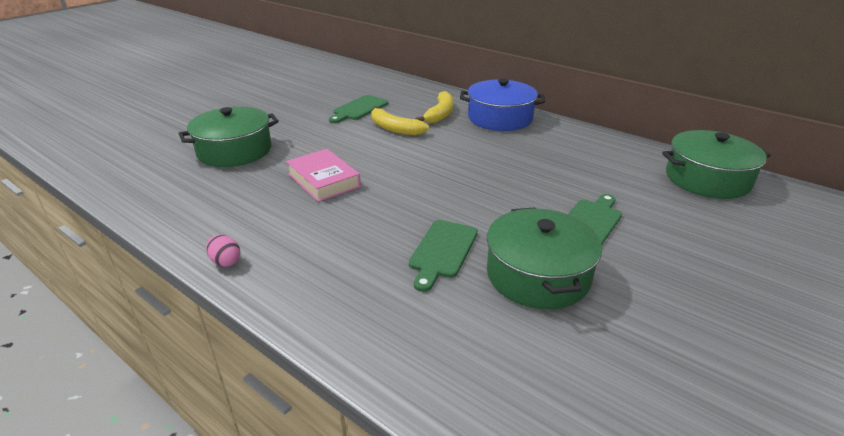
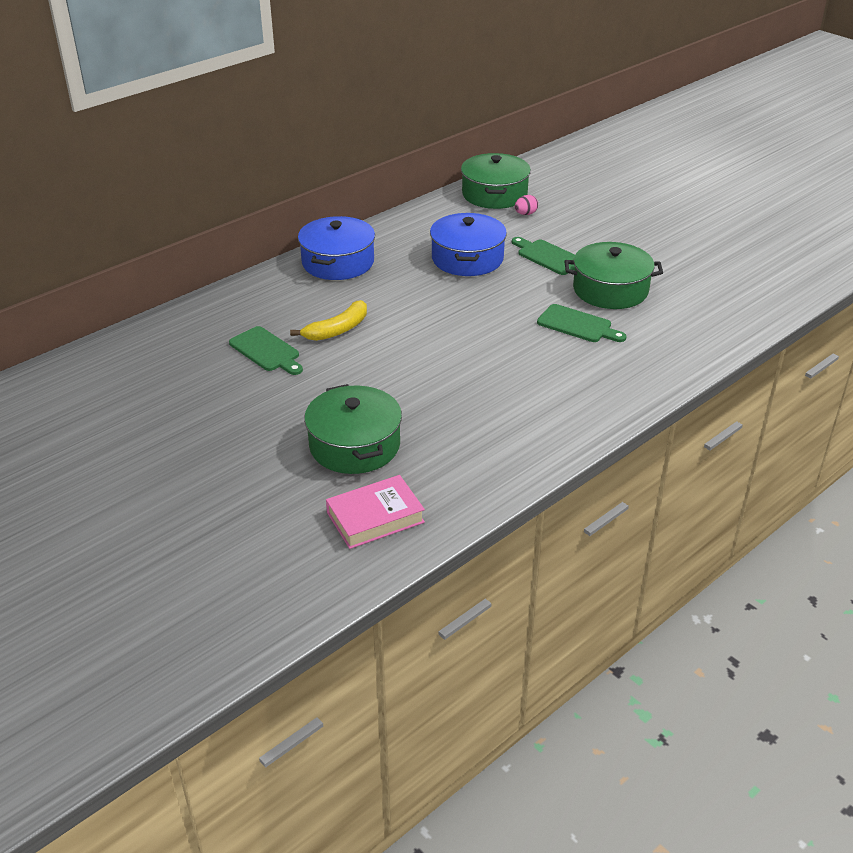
camera: 80 degrees left, 5 degrees up
pink egg [206,235,240,267] -> pink egg moved to [515,195,538,215]
pink book [286,149,361,202] -> pink book moved to [326,475,425,549]
yellow banana [415,91,453,123] -> none
none -> blue pot [430,213,507,276]

